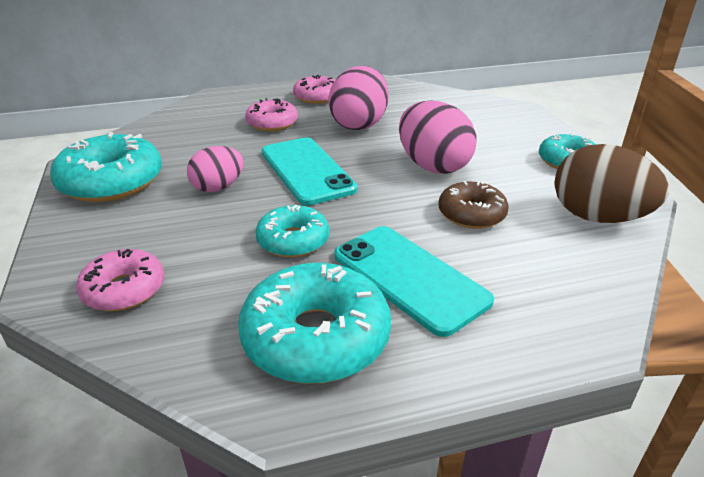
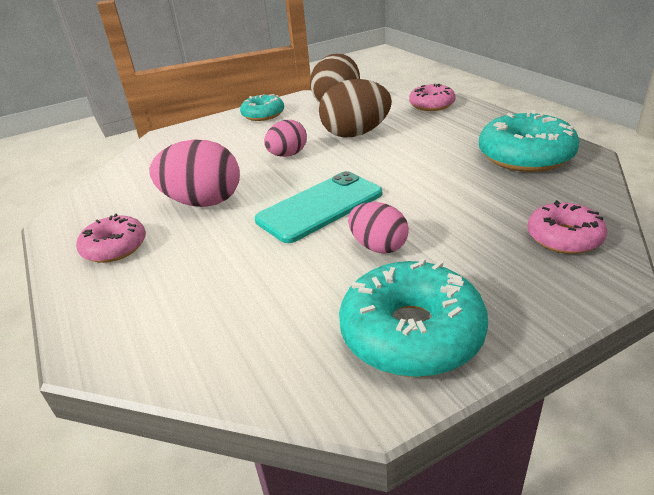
camera: 100 degrees left, 0 degrees up
pink donut [245,98,298,131] -> pink donut moved to [409,84,456,111]
turquoise donut [256,205,329,257] -> none
turquoise phone [334,226,494,337] -> none
pink egg [399,101,476,174] -> pink egg [264,120,307,157], size x0.62
brown donut [438,181,509,229] -> brown egg [319,79,392,137]

